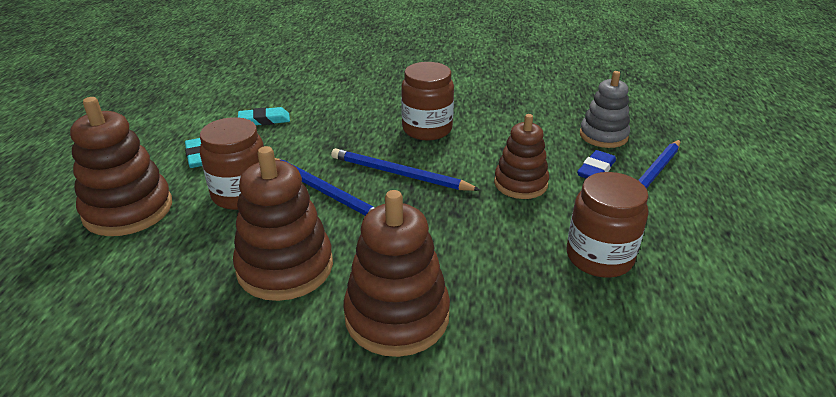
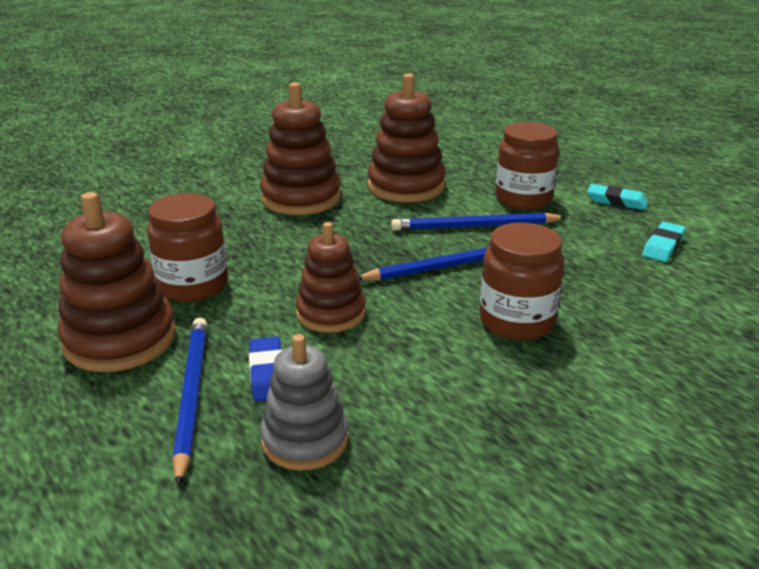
camera: 135 degrees right, 5 degrees down
brown stacking toy [70,97,172,236] -> brown stacking toy moved to [58,192,176,372]

